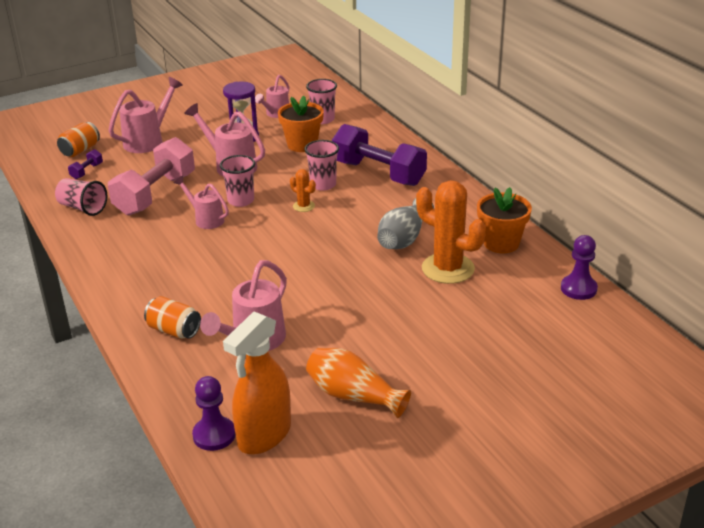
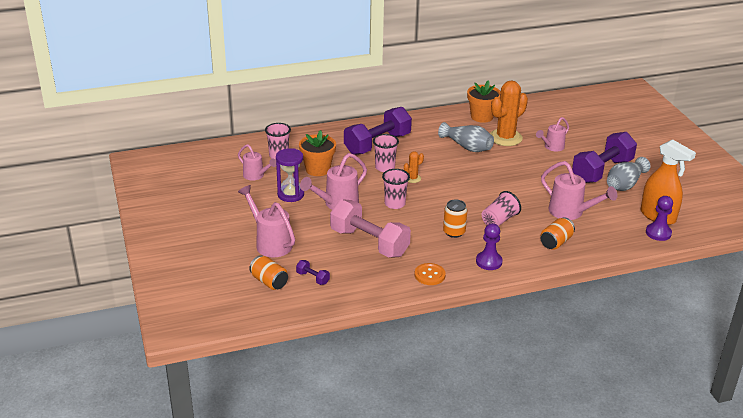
camera: 80 degrees left, 0 degrees up
pink cup [55,178,107,216] -> pink cup moved to [482,191,521,226]
pink watering can [174,176,229,229] -> pink watering can moved to [536,117,569,152]
orange vase [306,348,411,418] -> grey vase [607,157,651,191]
purple pawn [561,235,598,300] -> purple pawn moved to [476,223,503,270]
none -> orange button [415,263,446,285]
none -> orange can [443,200,467,238]
none -> purple dumbbell [572,132,637,183]

